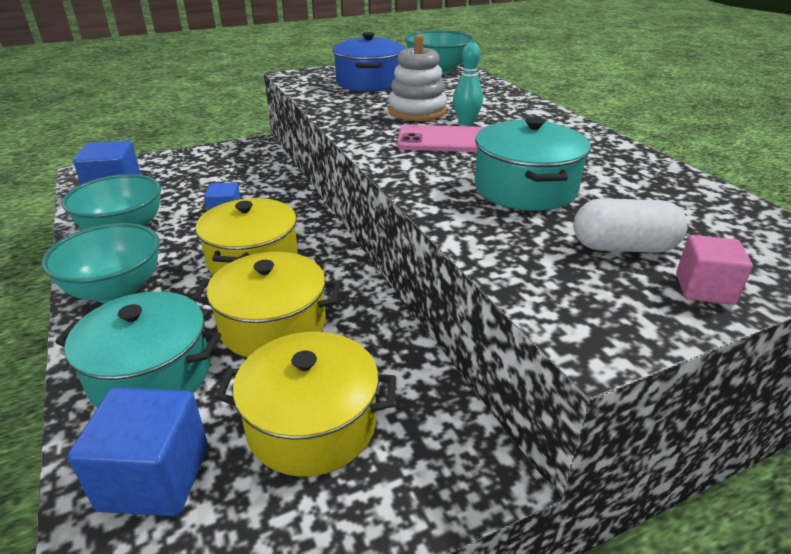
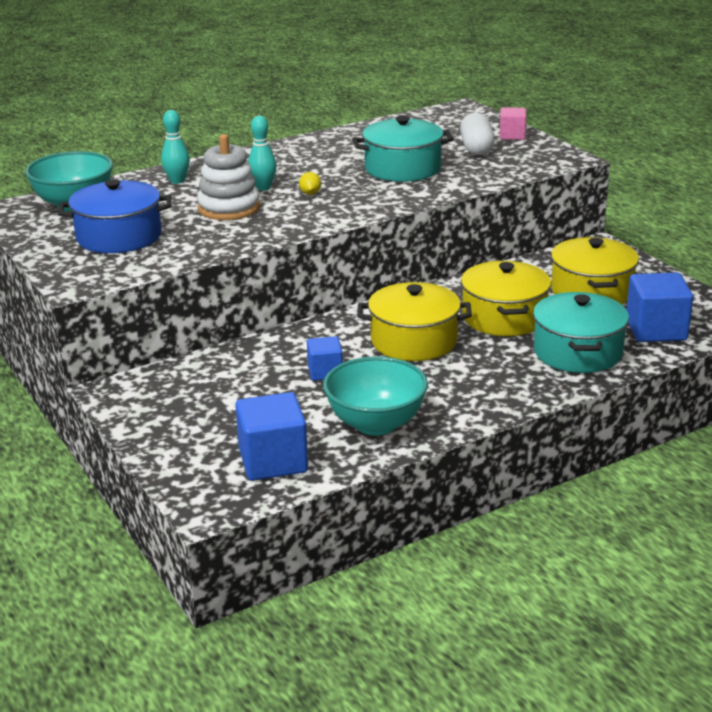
camera: 95 degrees left, 5 degrees down
turquoise bowl [42,223,160,303] -> none
pink phone [397,125,484,152] -> yellow lemon [299,172,321,195]
none -> turquoise bowling pin [161,110,190,184]

